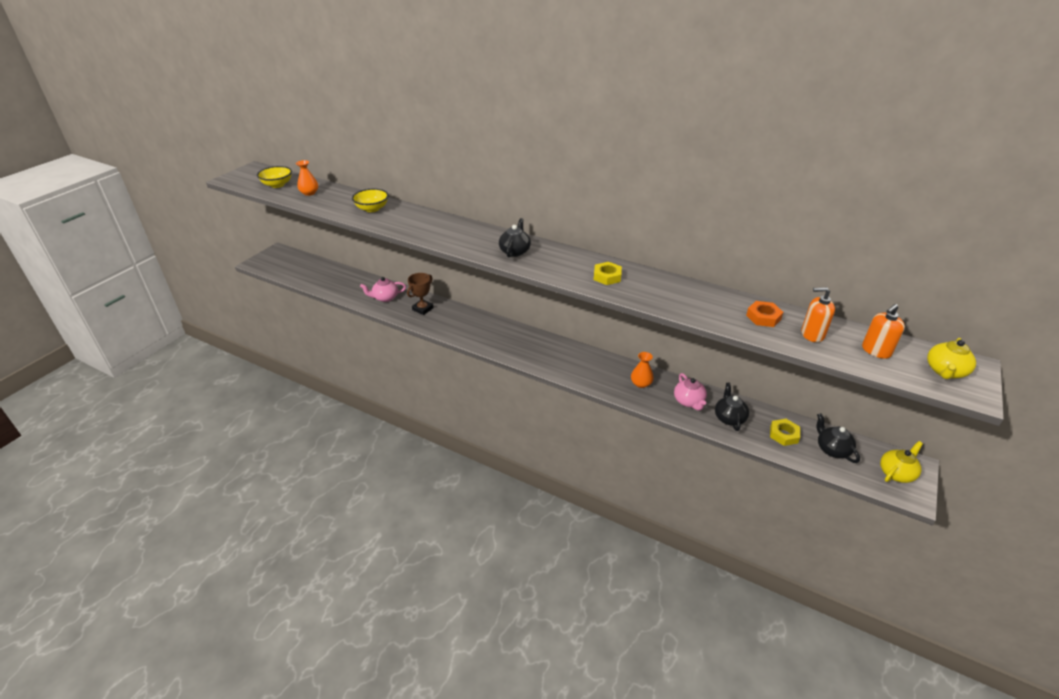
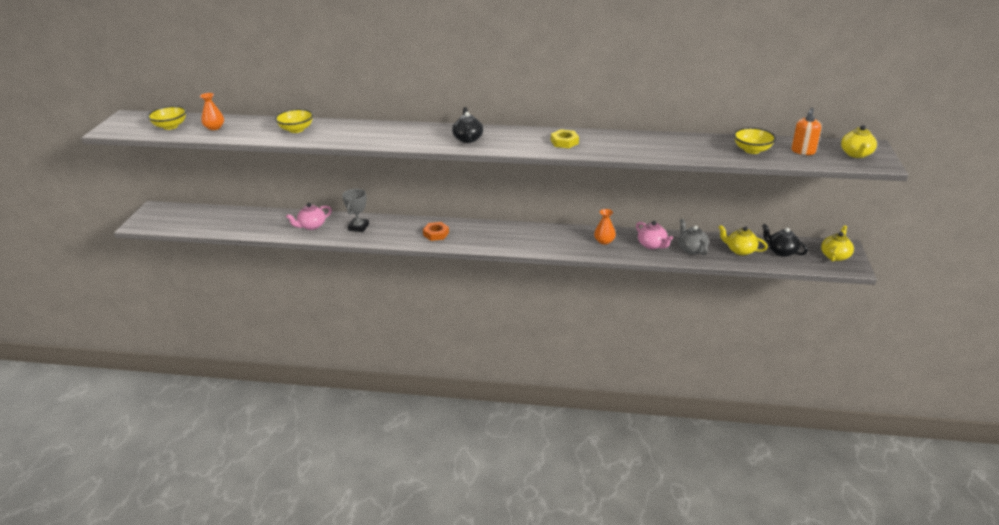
camera: 20 degrees left, 5 degrees down
brown trophy [407,273,434,315] -> grey trophy [342,189,369,232]
black teapot [715,383,749,431] -> grey teapot [678,219,709,255]
orange nut [746,301,783,327] -> orange nut moved to [423,222,449,241]
yellow nut [770,419,800,446] -> yellow teapot [718,225,768,255]
orange soap dispenser [801,287,835,342] -> yellow bowl [734,127,776,154]

